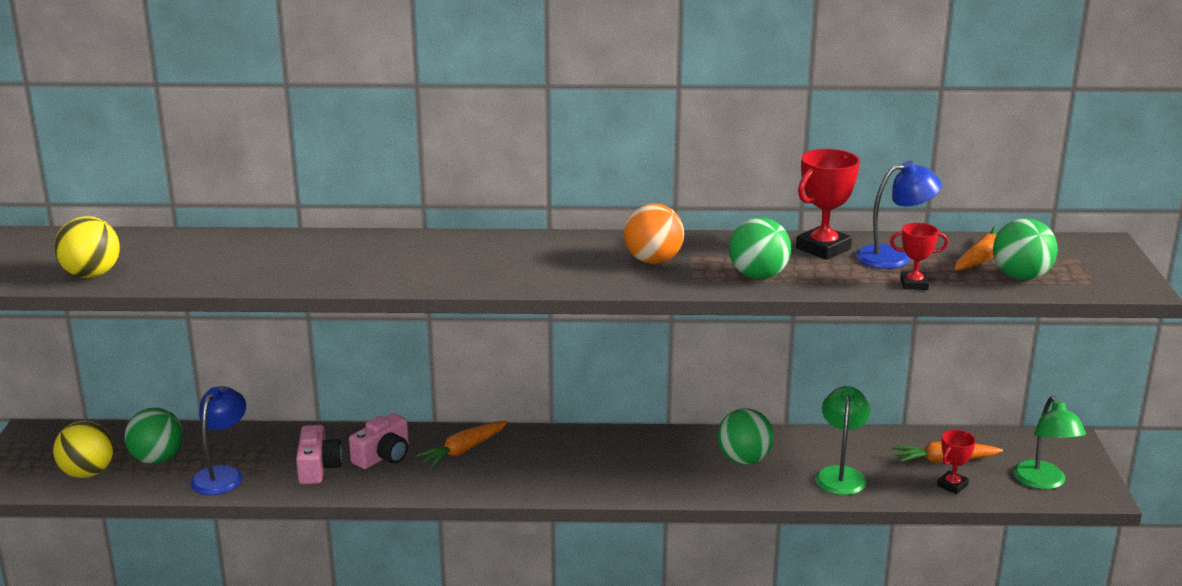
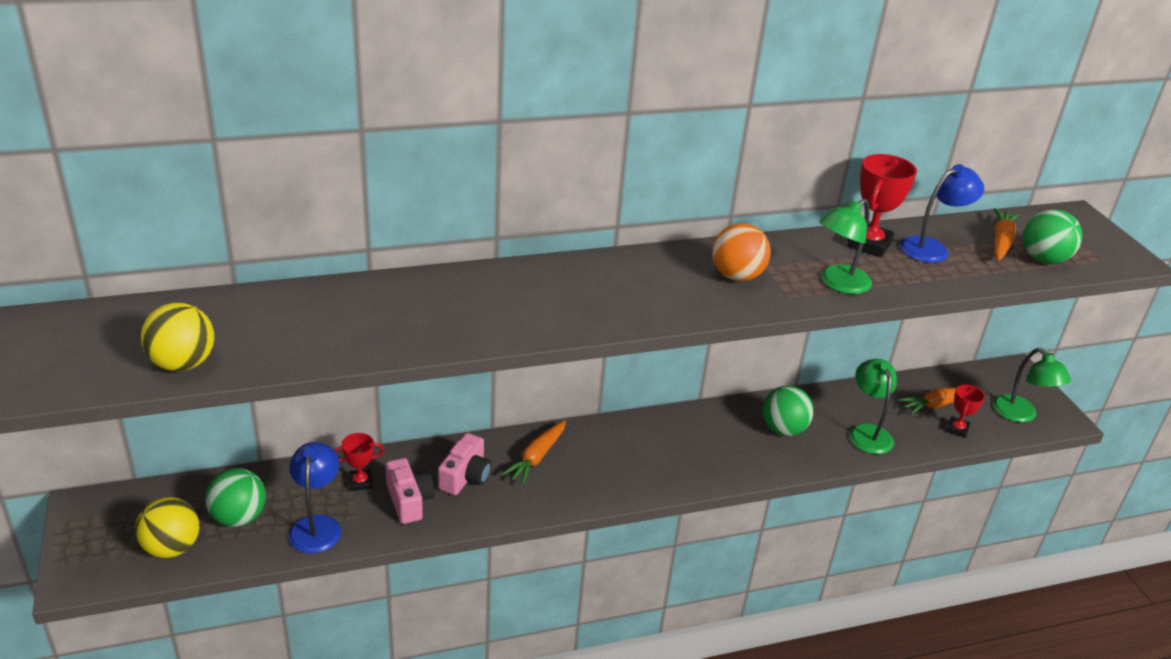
camera: 20 degrees left, 10 degrees up
green ball [729,218,791,279] -> green lamp [819,199,872,294]
red trophy [890,223,948,290] -> red trophy moved to [335,433,384,491]

